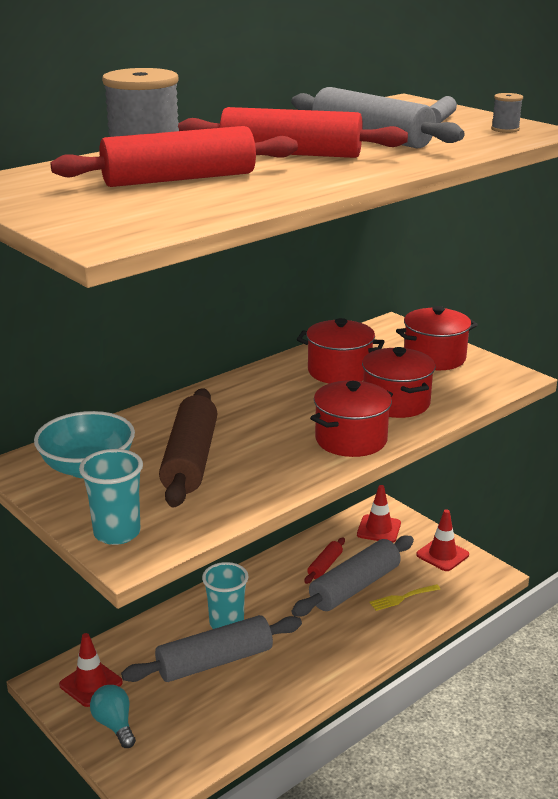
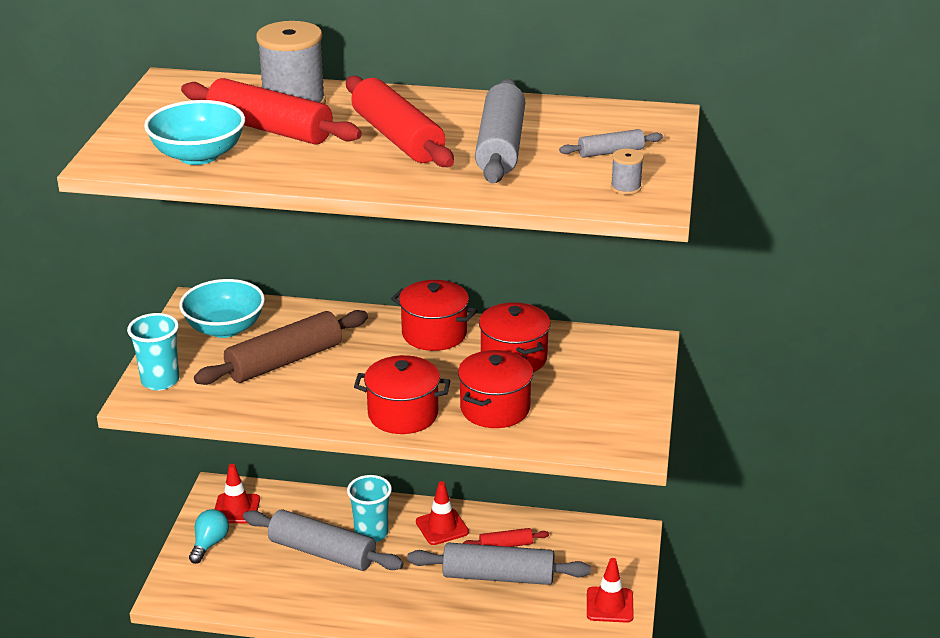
camera: 50 degrees right, 5 degrees up
red traffic cone [357,485,401,543] -> red traffic cone moved to [416,481,469,545]
yellow fork [369,584,440,611] -> none
red pot [396,306,478,370] -> red pot moved to [391,280,478,351]
none -> turquoise bowl [144,100,245,165]

